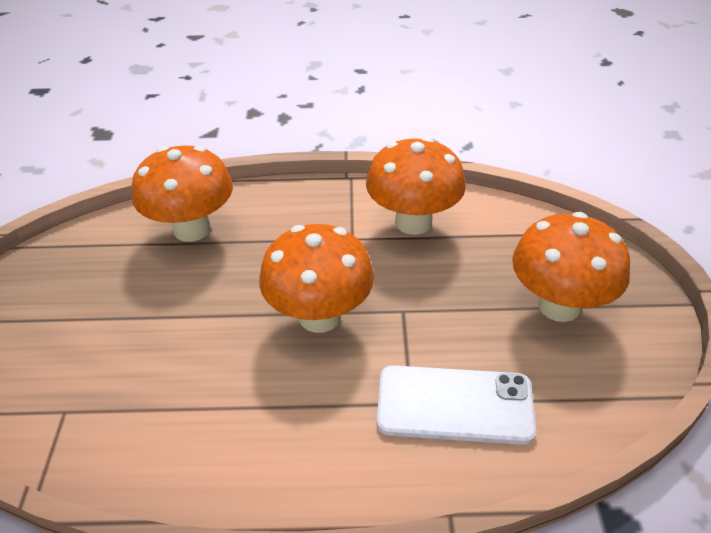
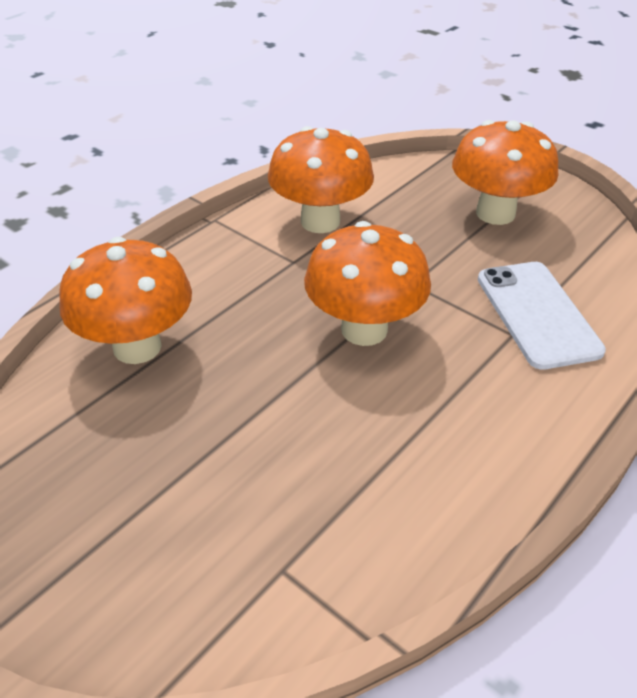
camera: 50 degrees left, 0 degrees up
white phone [377,365,536,445] -> white phone turned 60 degrees counterclockwise [478,262,606,370]

